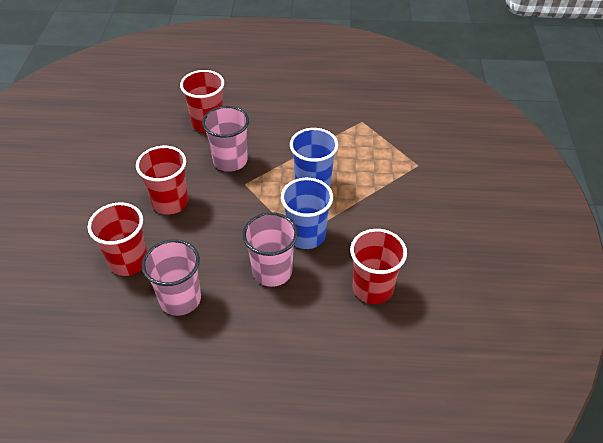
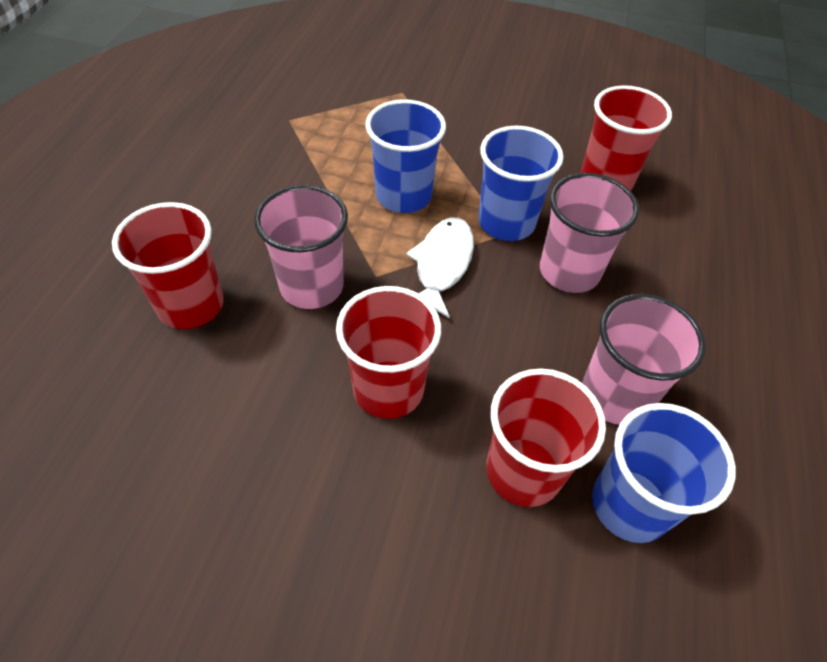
camera: 80 degrees left, 5 degrees up
none -> white fish [406,217,474,318]
none -> blue cup [592,403,736,543]

